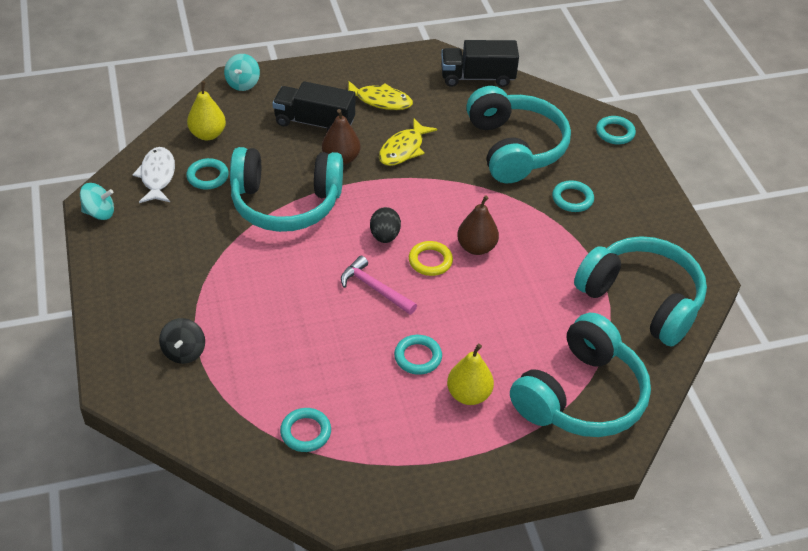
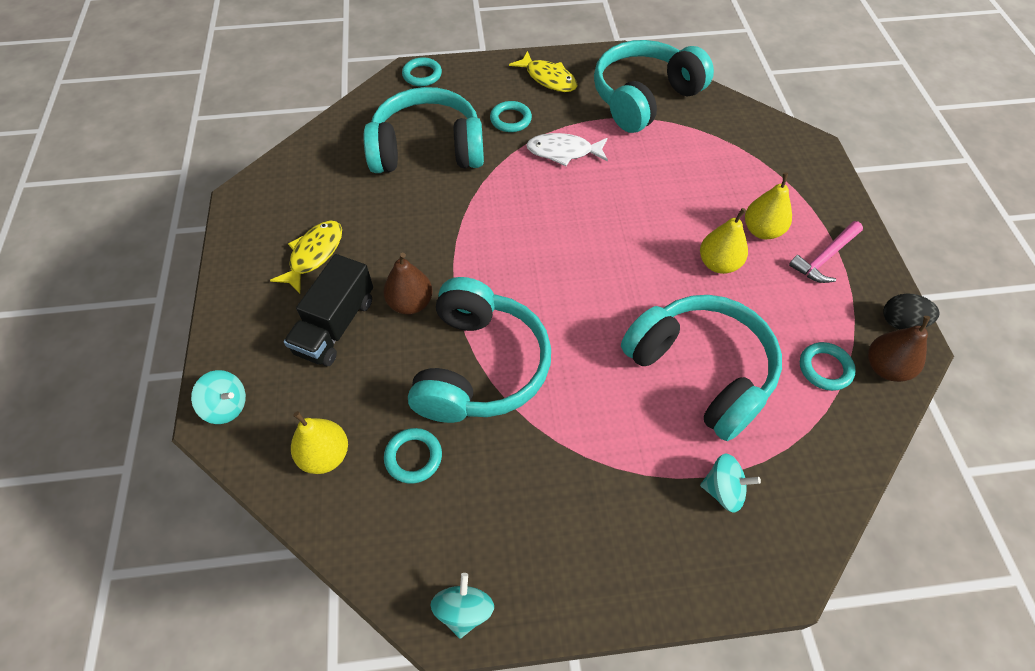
camera: 80 degrees left, 10 degrees up
white fish [132,147,175,203] -> white fish moved to [526,133,608,166]
black spinning top [159,318,205,364] -> turquoise spinning top [700,453,761,513]
pink hammer [341,255,417,315] -> pink hammer moved to [789,221,863,283]
black egg [370,207,401,243] -> black egg moved to [883,294,940,329]
yellow fish [379,119,437,166] -> yellow fish moved to [509,51,577,92]
turquoise ring [394,335,442,375] -> yellow pear [700,208,748,274]
yellow ring [409,241,453,276] -> none
black truck [441,40,519,87] -> none
brown pear [457,195,499,255] -> brown pear moved to [868,316,930,382]
turquoise headphones [510,313,651,437] -> turquoise headphones moved to [621,295,782,441]

